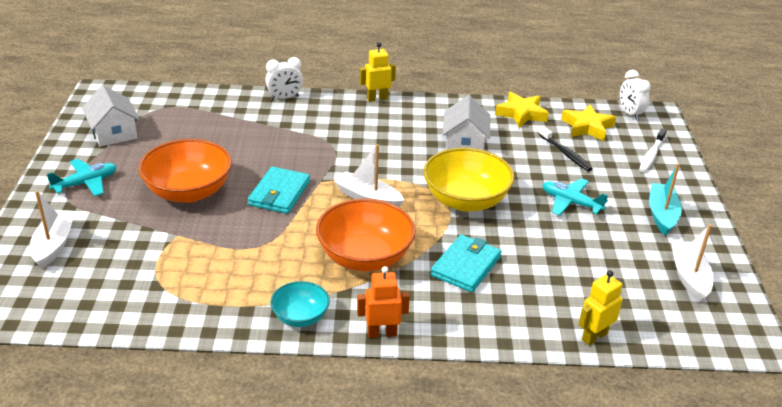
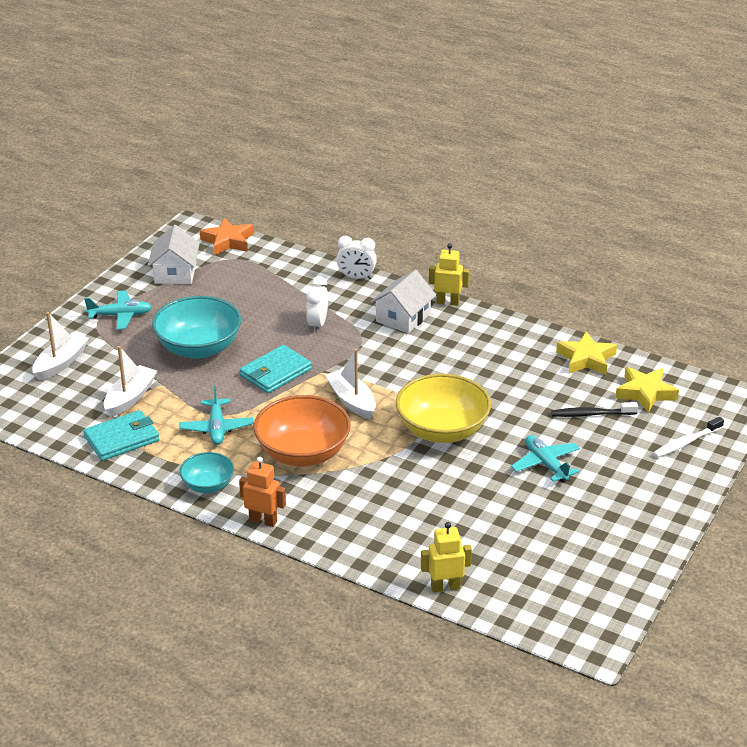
camera: 30 degrees right, 0 degrees up
orange bowl [138,139,232,203] -> turquoise bowl [152,296,241,359]
turquoise wallet [430,234,501,292] -> turquoise wallet moved to [83,410,159,461]
white house [443,95,490,150] -> white house moved to [371,270,436,334]
black toothbrush [539,126,593,171] -> black toothbrush turned 90 degrees clockwise [551,402,638,417]
white clock [620,70,651,120] -> white clock moved to [306,276,328,333]
turquoise boat [649,163,682,236] -> none
white boat [671,224,714,302] -> white boat moved to [104,346,157,417]
none -> turquoise plane [179,386,254,445]
none -> orange star [200,218,254,255]

